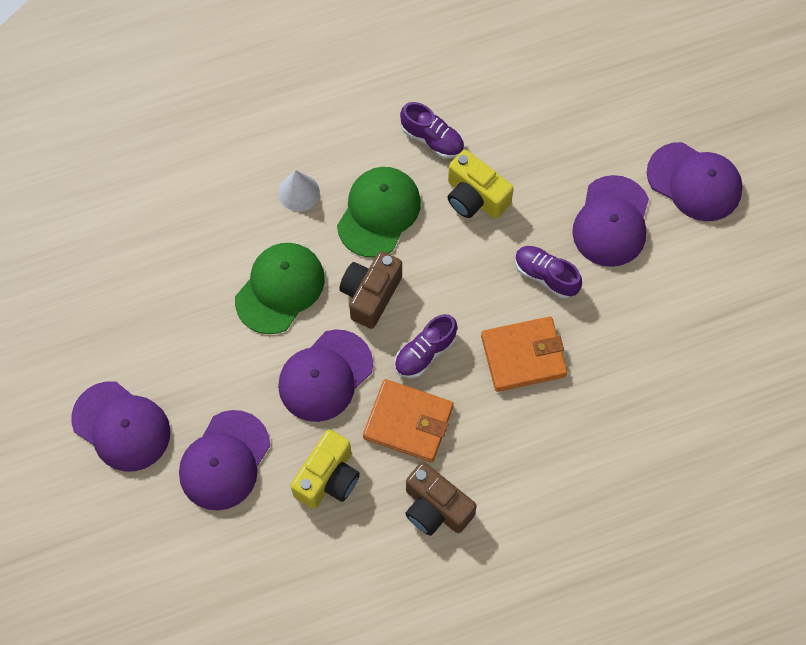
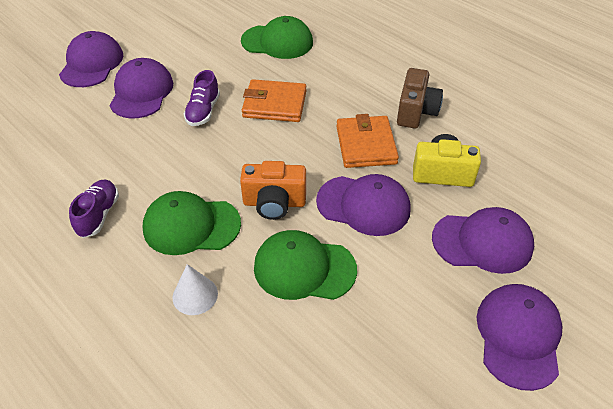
camera: 115 degrees left, 20 degrees down
brown camera [339,251,402,329] -> orange camera [240,161,306,220]
purple shoe [395,314,457,378] -> none
yellow camera [447,150,514,219] -> none
orange wallet [481,317,567,392] -> orange wallet turned 45 degrees counterclockwise [242,79,306,122]
purple cap [572,175,649,267] -> purple cap turned 75 degrees counterclockwise [110,58,173,119]
none -> green cap [241,16,313,59]

